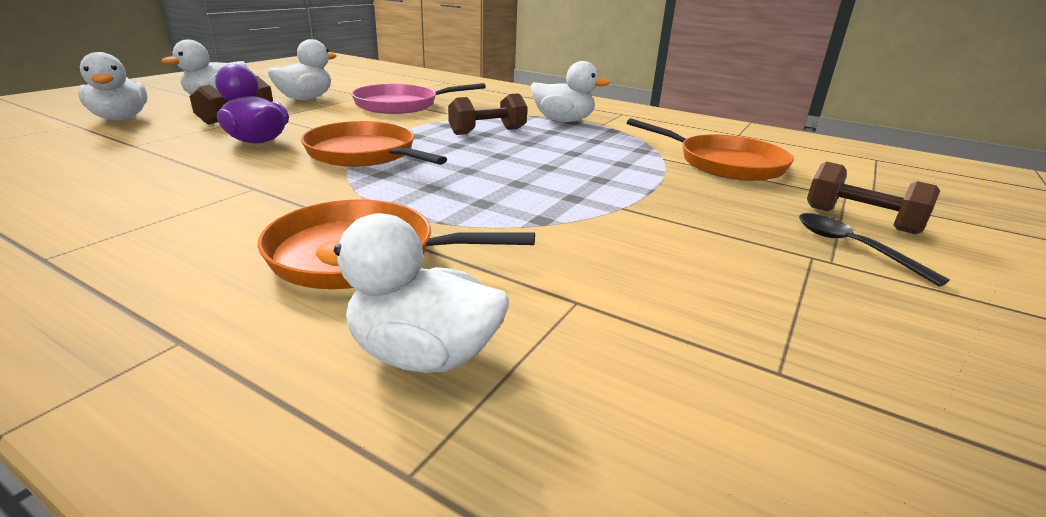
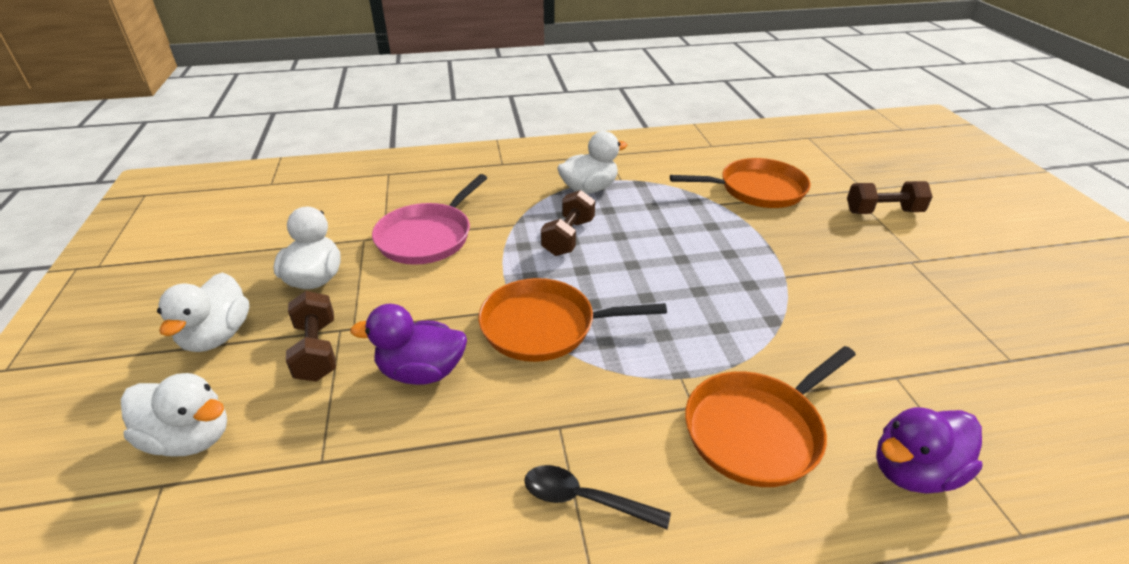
camera: 40 degrees left, 10 degrees up
white duck [315,213,509,373] -> purple duck [876,407,983,494]
black spoon [799,213,950,287] -> black spoon moved to [524,465,671,529]

